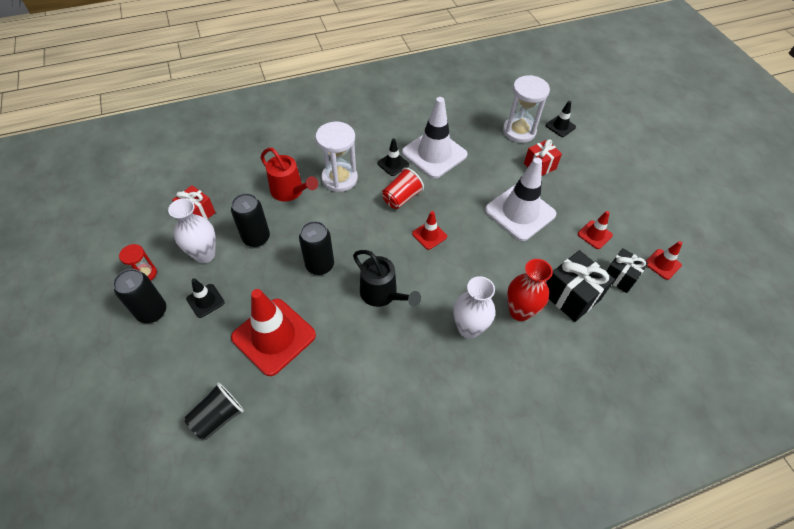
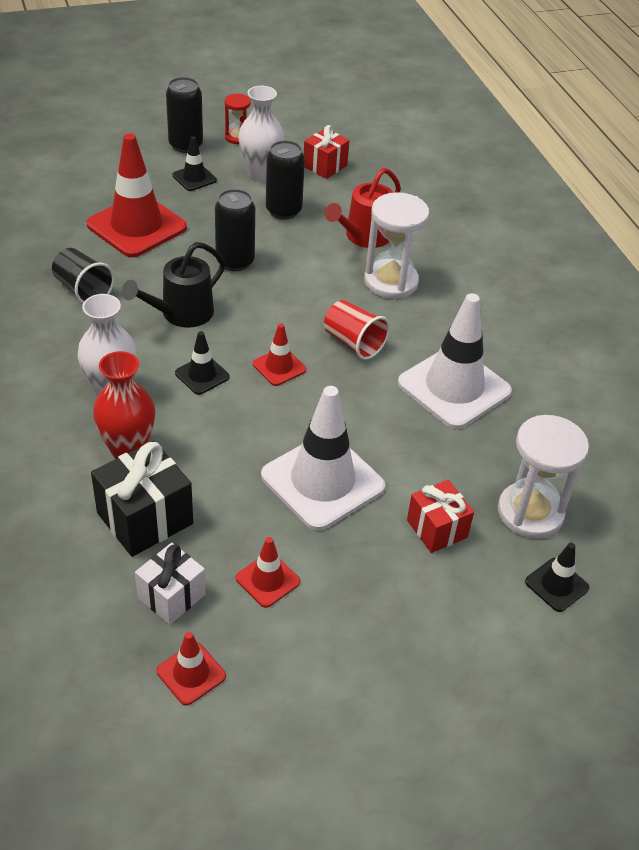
camera: 90 degrees right, 10 degrees down
black cup [185,382,244,440] -> black cup moved to [52,248,115,304]
black traffic cone [377,139,409,176] -> black traffic cone moved to [175,331,230,395]
black gift [606,248,648,293] -> white gift [135,543,206,624]

